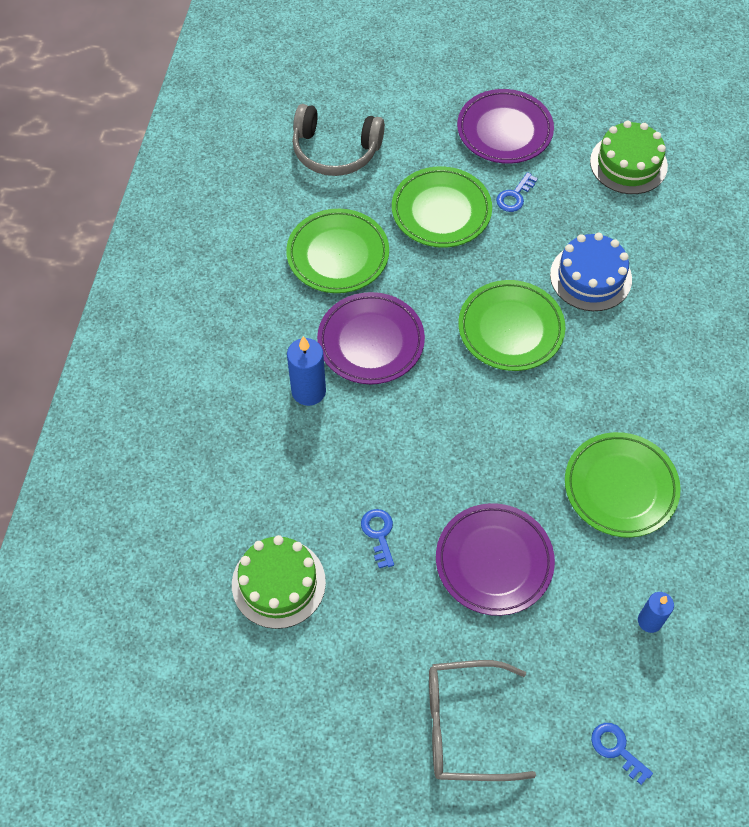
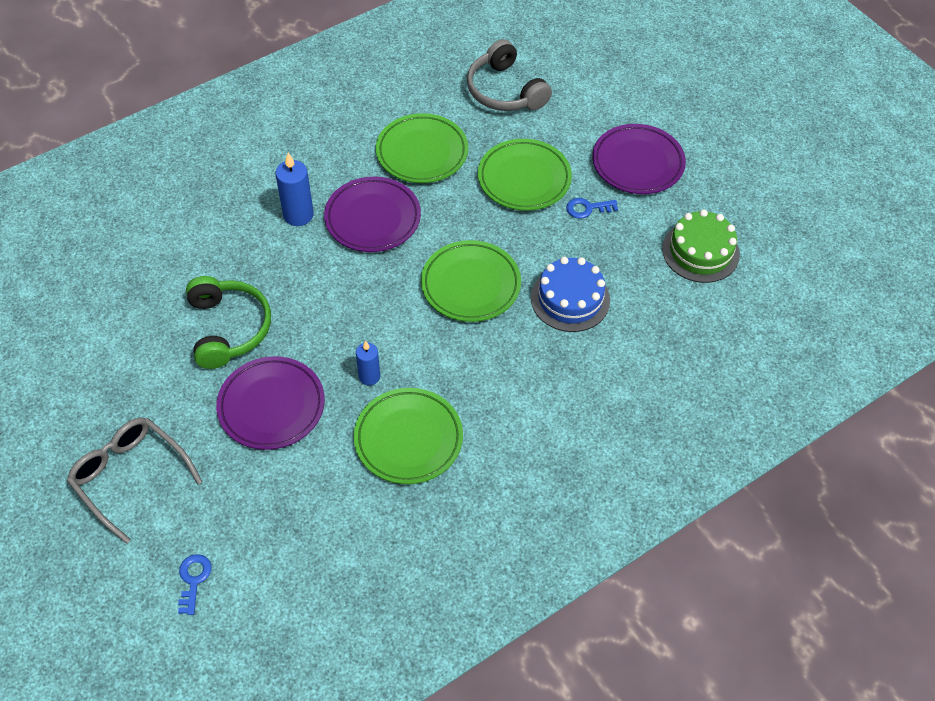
camera: 45 degrees right, 5 degrees down
green cake [232,535,326,629] -> none
blue key [361,509,394,568] -> green headphones [186,276,271,369]
blue candle [638,592,674,633] -> blue candle moved to [356,341,380,385]

